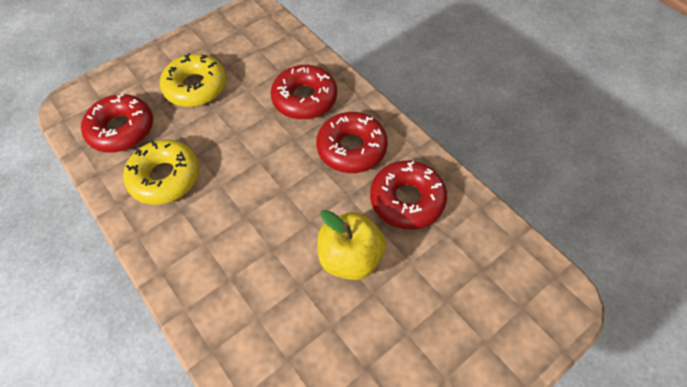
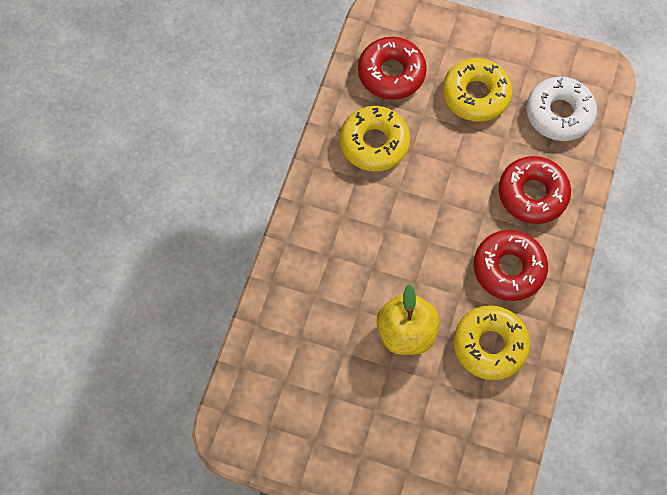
camera: 55 degrees right, 10 degrees up
red donut [370,160,447,230] -> yellow donut [453,305,530,380]
none -> white donut [526,77,597,141]

